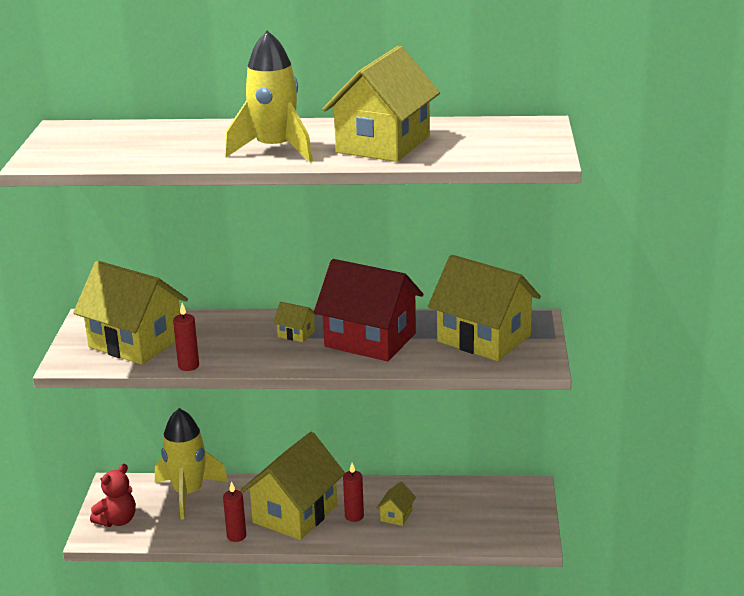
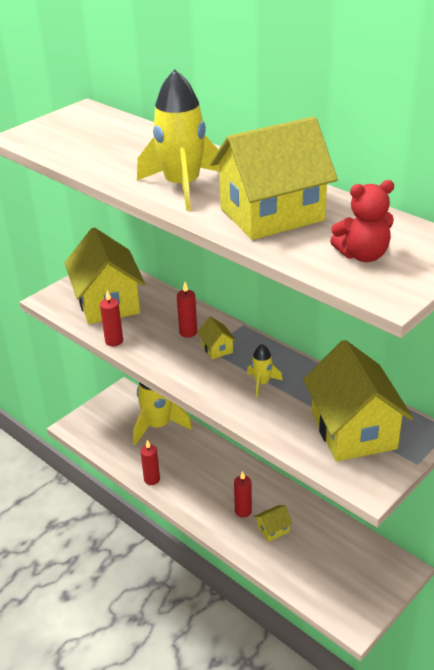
camera: 40 degrees right, 10 degrees up
red teddy bear [90,464,136,527] -> red teddy bear moved to [330,180,394,262]
yellow house [240,432,345,540] -> none
red house [314,259,423,361] -> yellow rocket [247,344,283,397]
none -> red candle [177,282,197,338]

